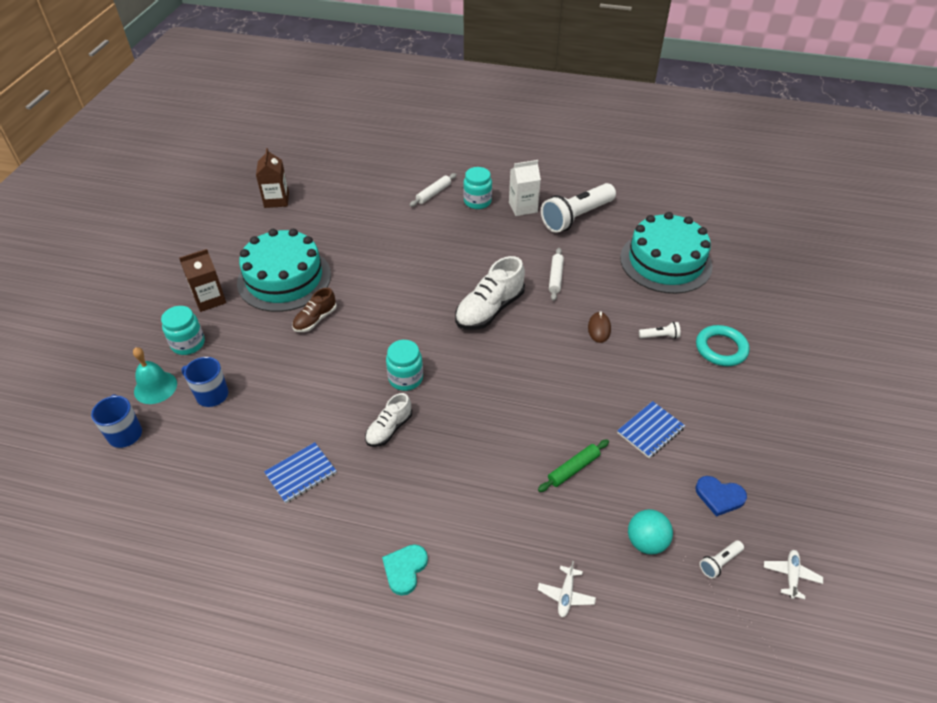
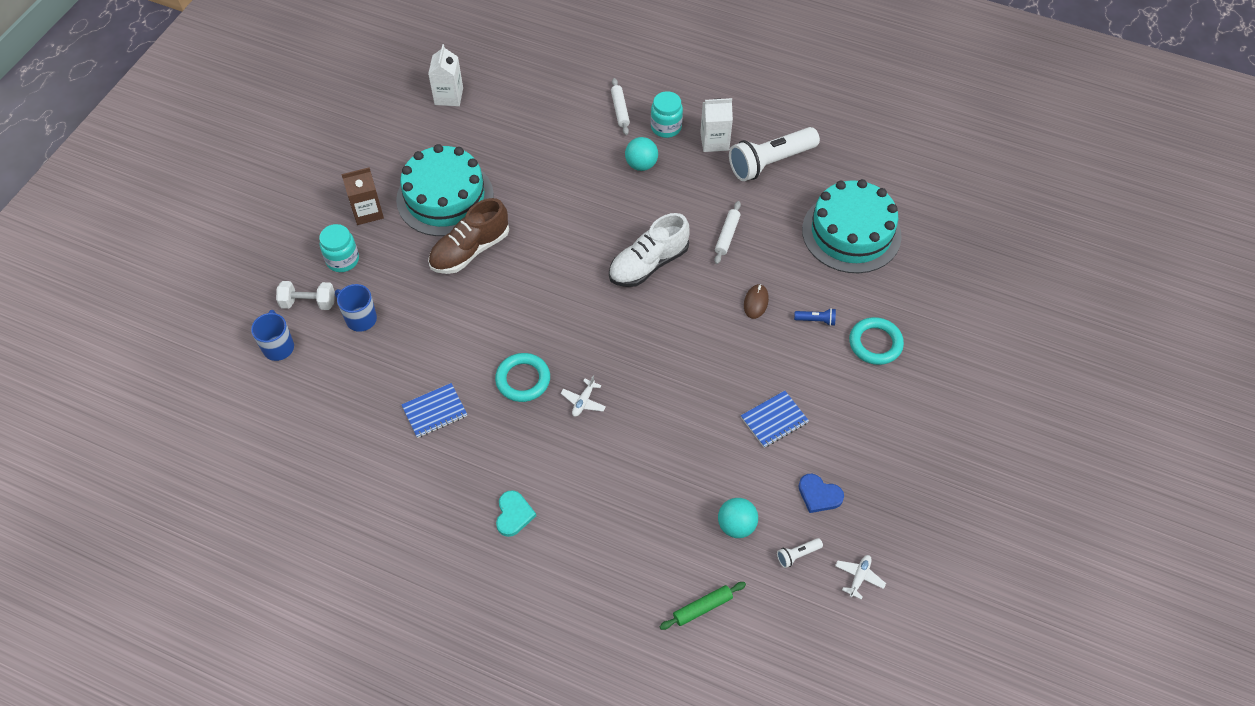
camera: 10 degrees right, 10 degrees up
turquoise bell [133,347,177,404] -> white dumbbell [276,281,335,310]
brown carton [256,148,289,208] -> white carton [428,44,463,106]
brown shoe [292,288,337,332] -> brown shoe [428,198,509,274], size x1.70
white shoe [365,393,412,447] -> turquoise ring [495,353,550,402]
turquoise heart [382,544,428,596] -> turquoise heart turned 150 degrees clockwise [496,490,536,537]
turquoise jar [386,340,423,391] -> none
white rolling pin [410,173,457,207] -> white rolling pin turned 60 degrees counterclockwise [611,78,630,135]
green rolling pin [538,439,609,492] -> green rolling pin moved to [660,582,746,630]
white plane [538,561,596,617] -> white plane moved to [561,375,606,417]
white flashlight [639,322,681,339] -> blue flashlight [794,308,836,326]
none -> turquoise ball [625,137,658,171]

